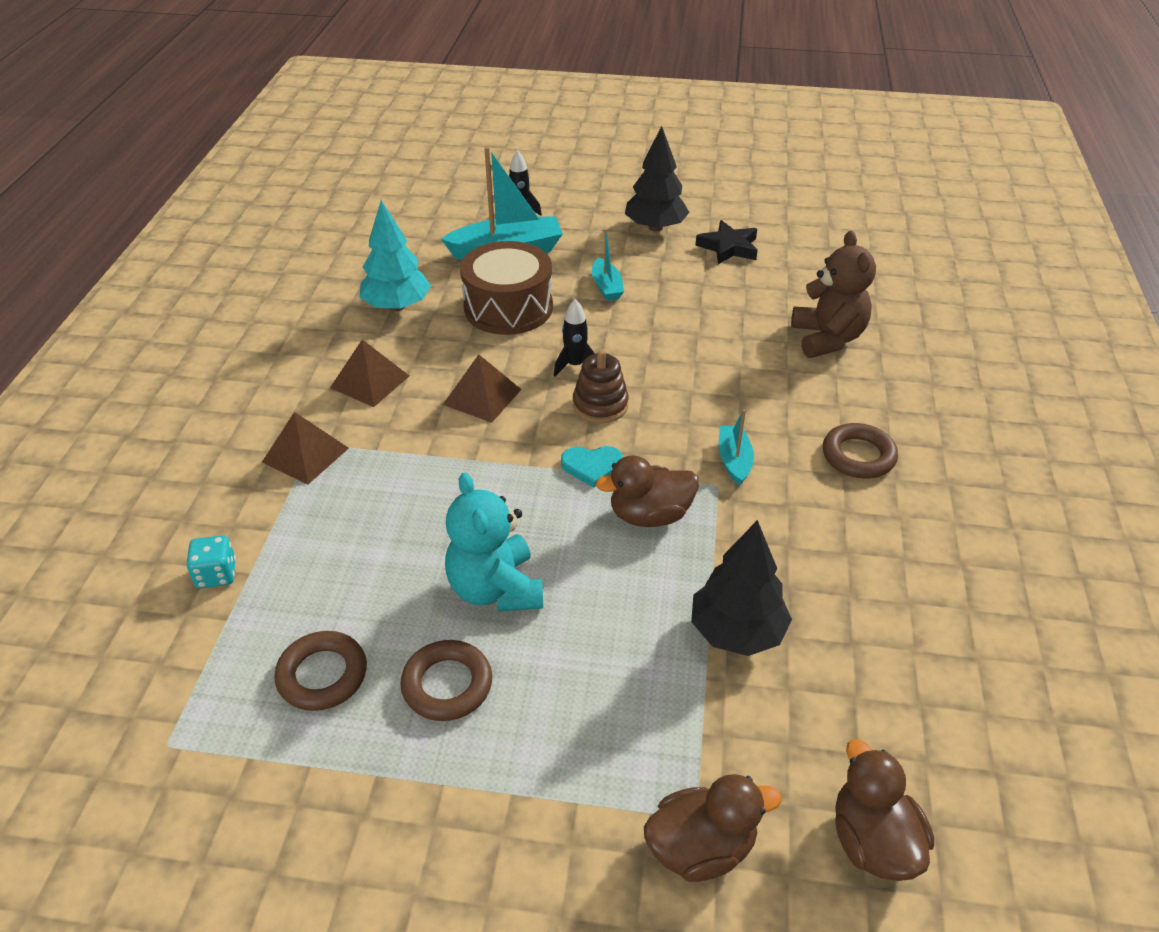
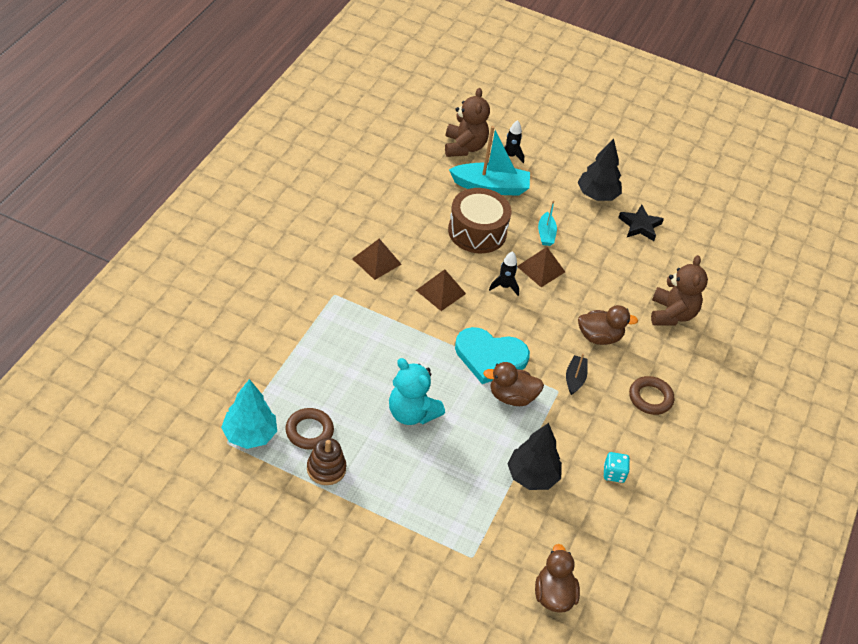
camera: 10 degrees right, 5 degrees up
turquoise dice [186,535,236,588] -> turquoise dice moved to [604,452,630,483]
brown pyramid [262,412,349,485] -> brown pyramid moved to [517,247,565,287]
turquoise tree [359,200,431,311] -> turquoise tree moved to [221,379,277,449]
brown ring [400,640,492,721] -> none
turquoise teddy bear [445,472,543,612] -> turquoise teddy bear turned 45 degrees counterclockwise [389,358,445,425]
turquoise heart [561,446,623,488] -> turquoise heart [455,327,530,384], size x2.00
brown stacking toy [573,350,629,423] -> brown stacking toy moved to [307,438,346,485]
brown duck [644,774,782,882] -> brown duck moved to [578,305,638,345]
turquoise boat [719,409,754,486] -> black boat [566,354,588,395]
none -> brown teddy bear [445,88,490,157]

